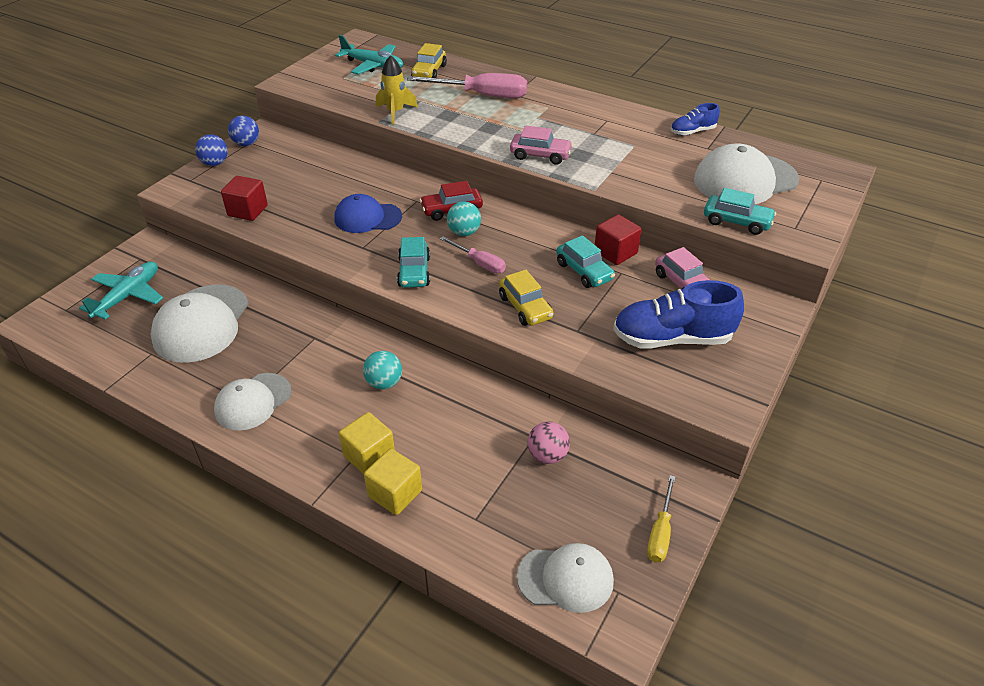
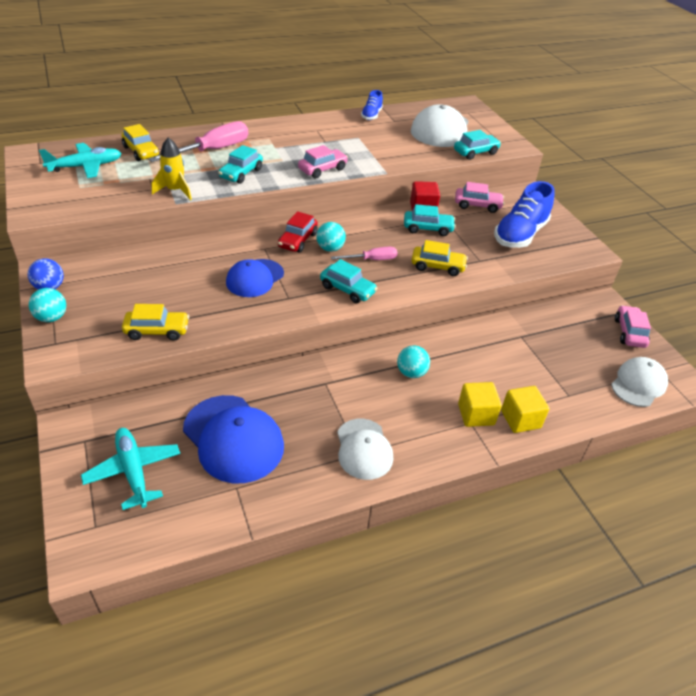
camera: 55 degrees left, 0 degrees up
white cap [150,284,249,363] -> blue cap [183,395,284,483]
blue ball [195,134,228,166] -> turquoise ball [29,288,66,322]
red cube [221,176,268,221] -> yellow car [122,304,189,341]
pink ball [527,421,570,464] -> none
yellow screwdriver [647,475,675,562] -> pink car [615,305,651,348]
none -> turquoise car [218,145,263,184]

